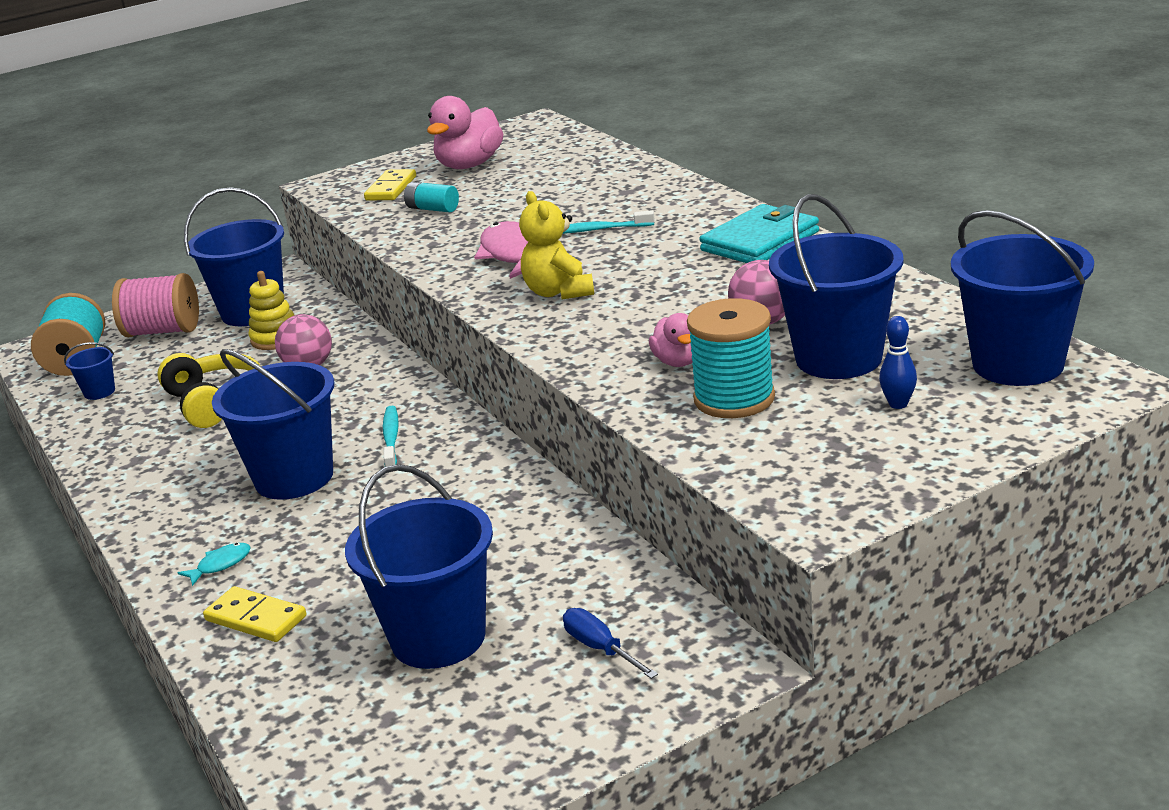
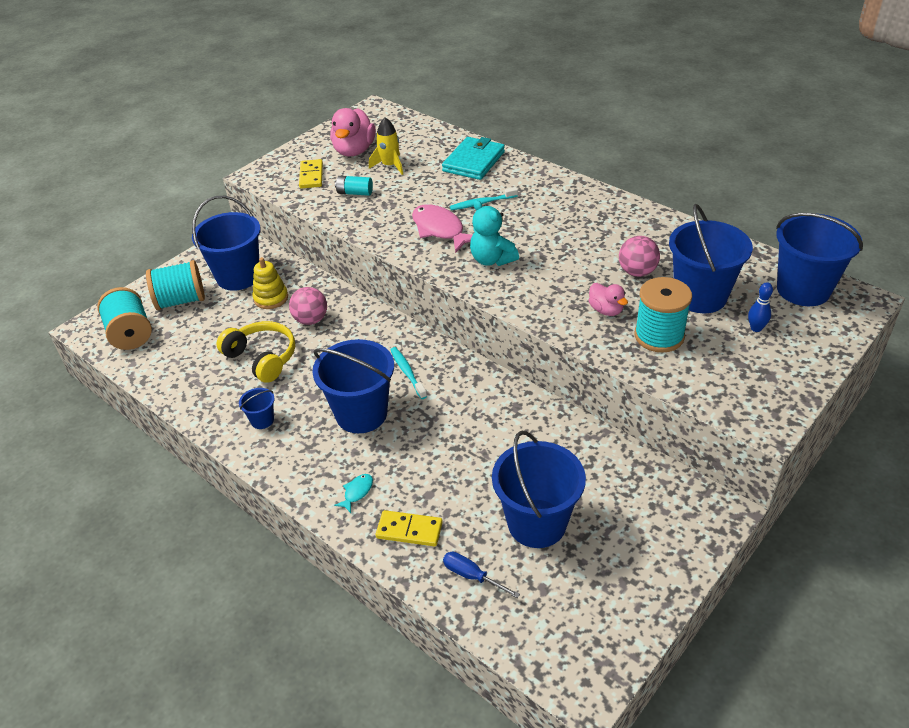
camera: 20 degrees left, 15 degrees up
blue bucket [64,342,115,400] -> blue bucket moved to [239,388,275,429]
pink spool [112,273,199,337] -> turquoise spool [146,260,205,310]
yellow teddy bear [519,191,594,300] -> turquoise teddy bear [470,200,519,266]
blue screwdriver [563,608,658,679] -> blue screwdriver moved to [443,552,520,598]
turquoise wallet [699,204,819,263] -> turquoise wallet moved to [442,137,505,180]
none -> yellow rocket [369,117,403,175]

